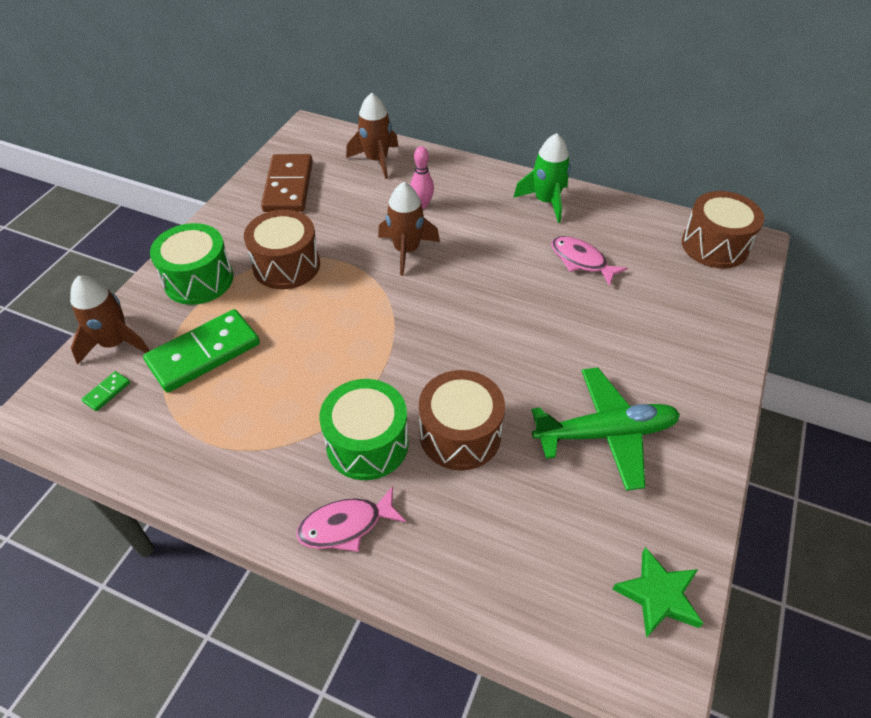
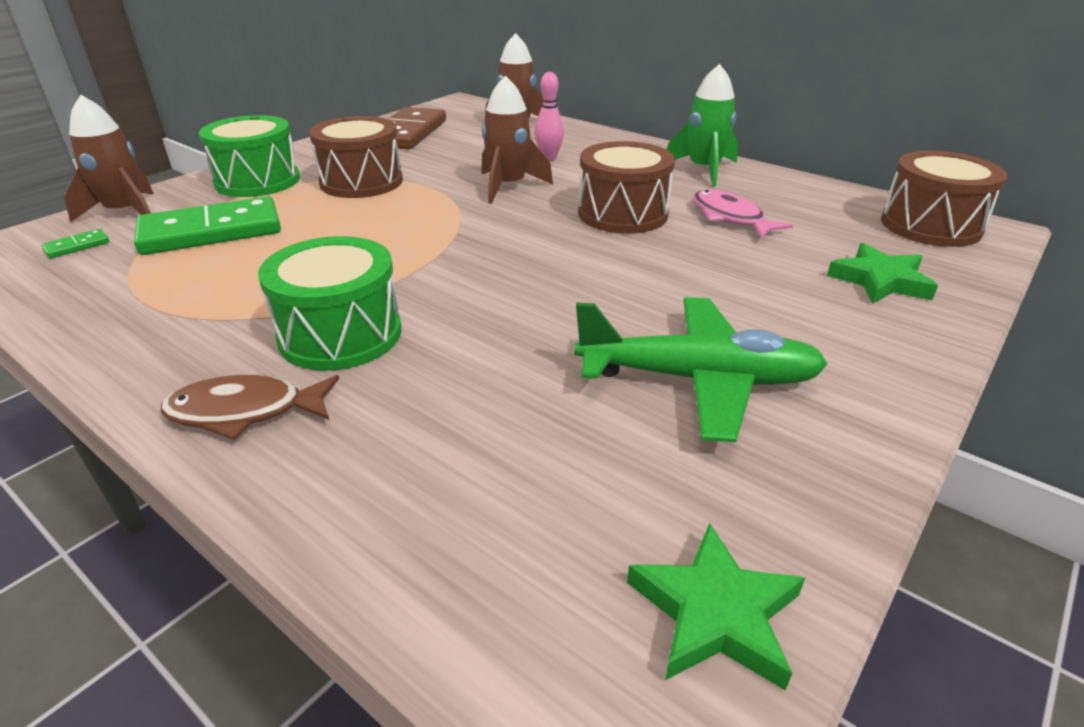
camera: 15 degrees right, 15 degrees down
pink fish [296,486,406,552] -> brown fish [160,375,339,440]
brown drum [419,370,505,471] -> brown drum moved to [578,141,675,234]
none -> green star [827,243,938,304]

